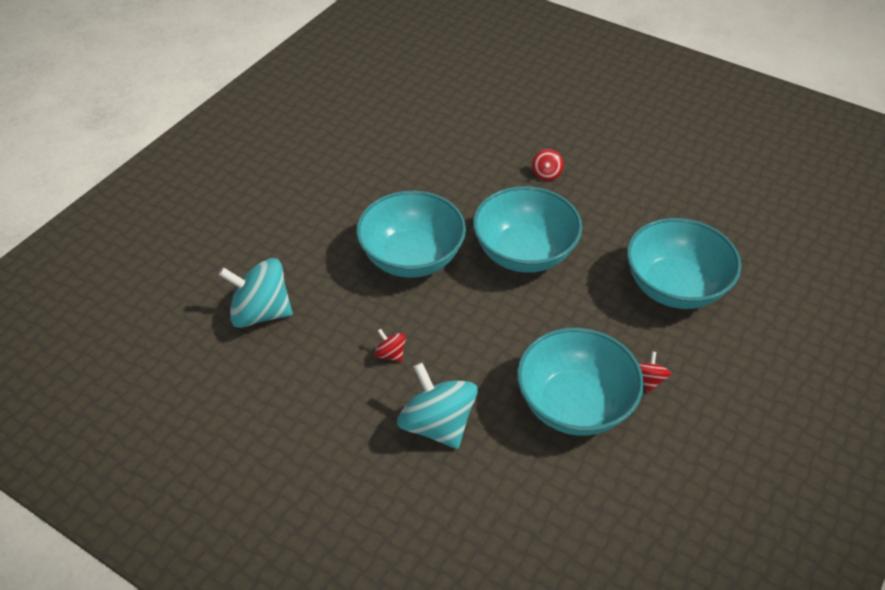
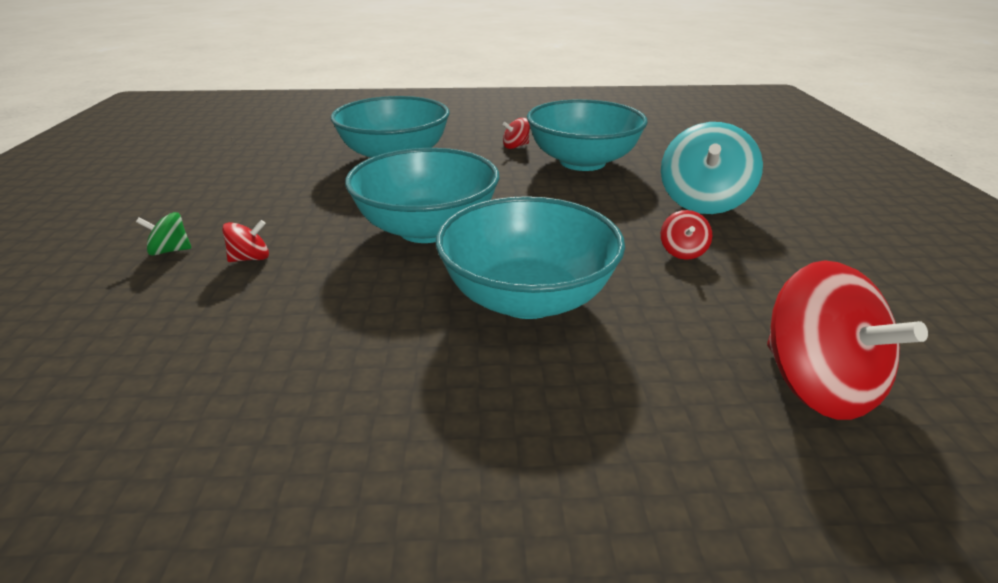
camera: 125 degrees left, 15 degrees down
turquoise spinning top [218,258,292,328] -> red spinning top [767,261,928,420]
none -> green spinning top [136,212,192,256]

